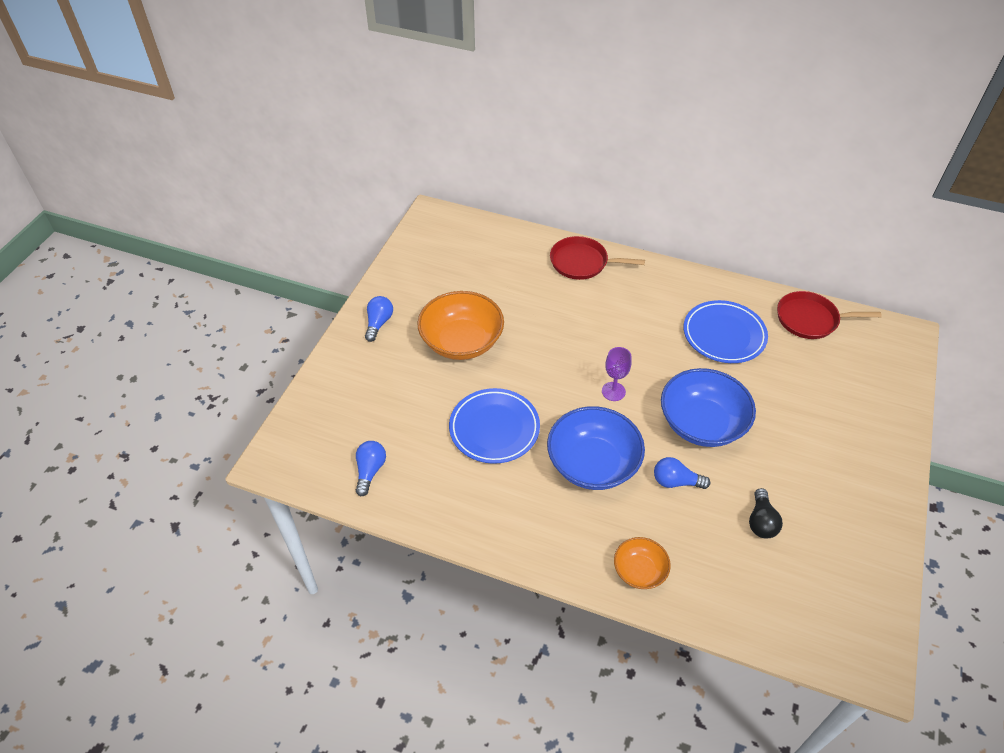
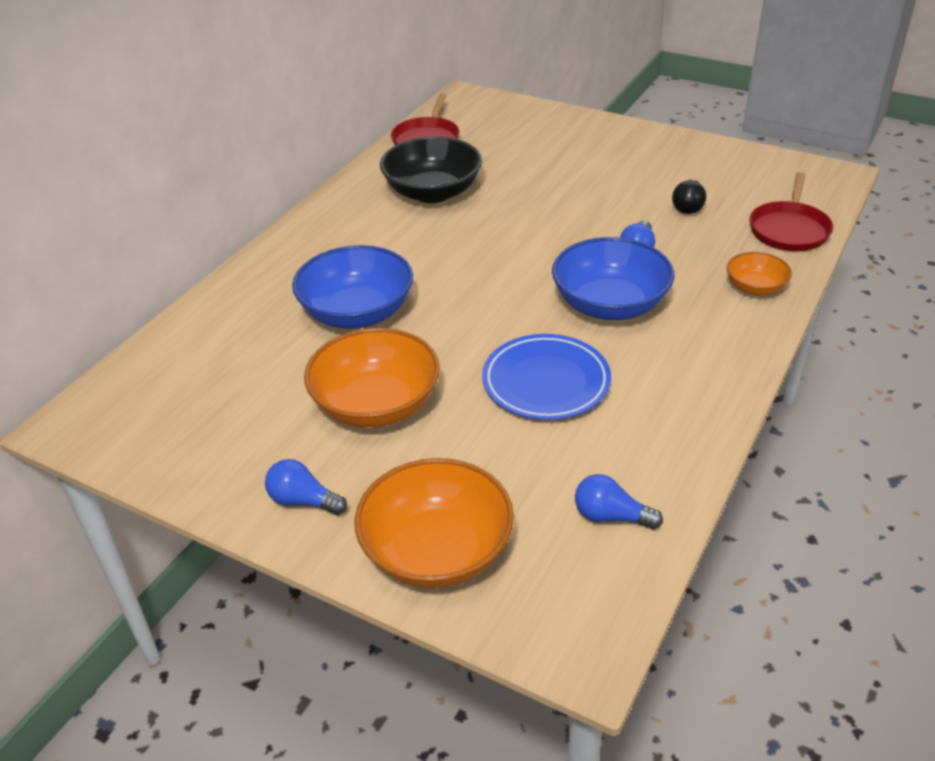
camera: 80 degrees left, 10 degrees down
red pan [550,236,645,280] -> red pan moved to [749,172,833,251]
purple goblet [602,347,632,401] -> none
blue bowl [661,368,756,447] -> blue bowl moved to [292,245,413,329]
blue plate [684,300,768,363] -> black bowl [380,136,482,203]
black light bulb [749,488,783,539] -> black light bulb turned 90 degrees clockwise [672,179,706,214]
none -> orange bowl [355,458,514,588]

